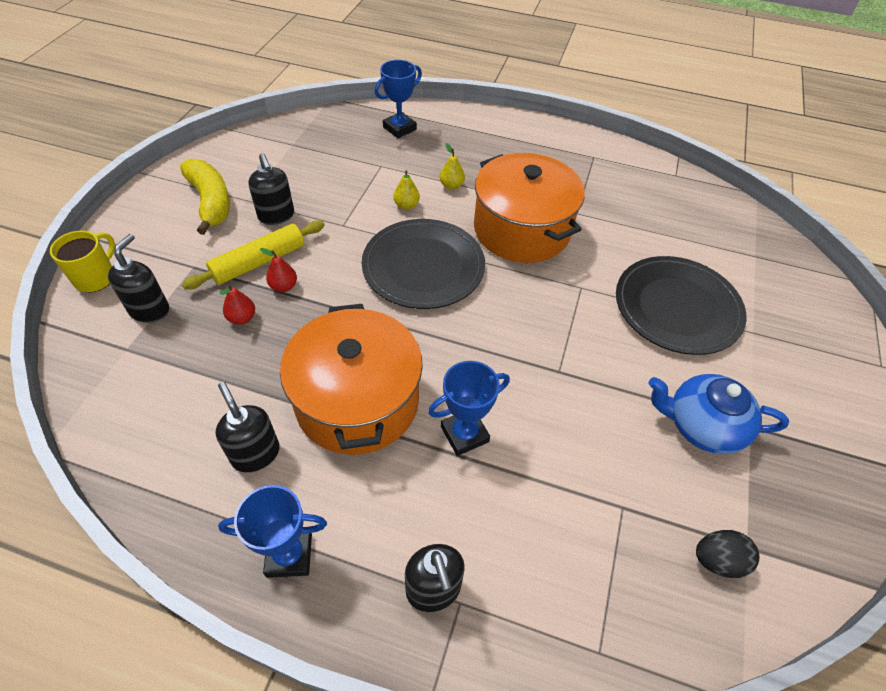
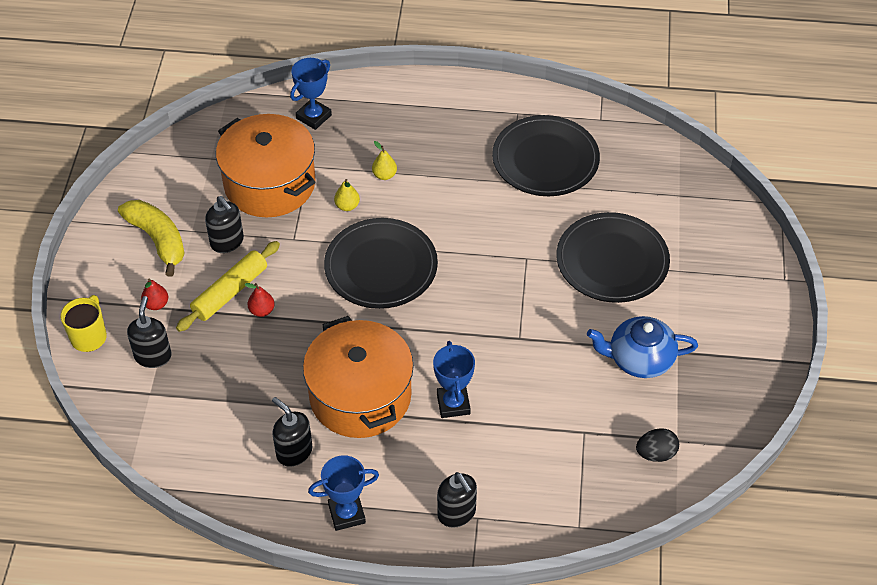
camera: 10 degrees left, 0 degrees up
red pear [220,284,255,324] -> red pear moved to [141,278,168,310]
blue trophy [428,361,510,456] -> blue trophy turned 60 degrees counterclockwise [433,341,475,418]
orange pot [474,153,585,263] -> orange pot moved to [216,114,315,217]
none -> black plate [492,115,600,196]

